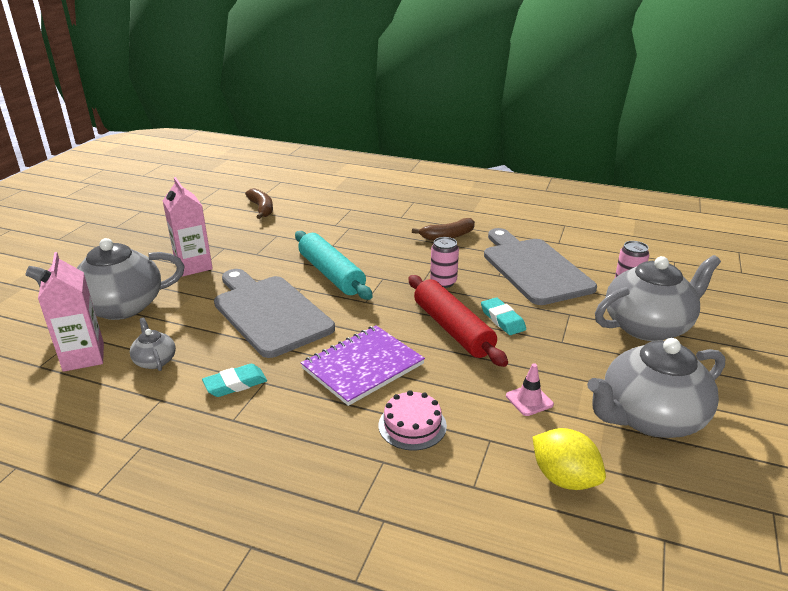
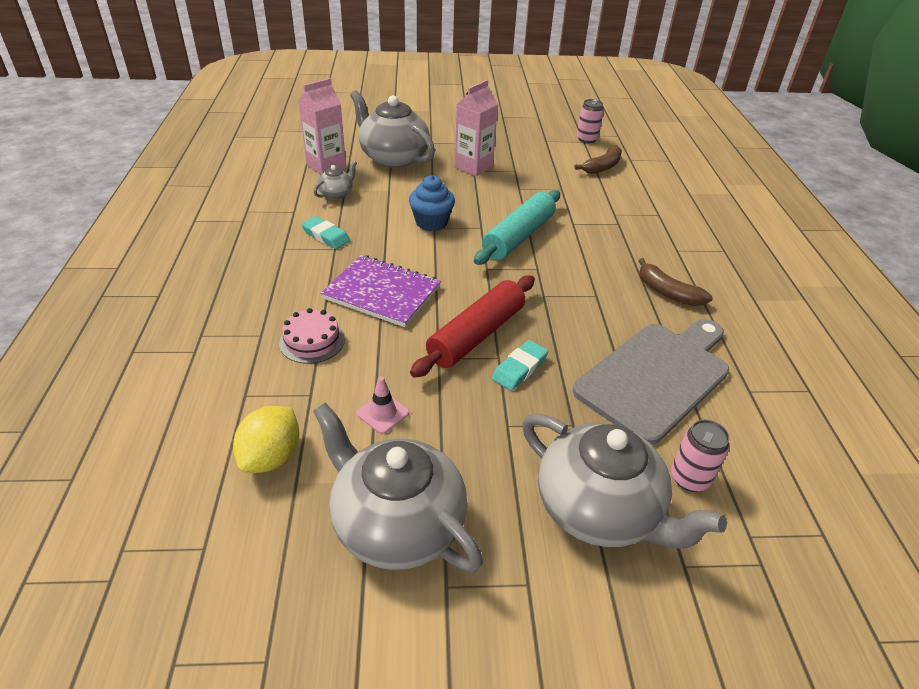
camera: 65 degrees right, 10 degrees up
grey cutting board [214,269,335,358] -> blue cupcake [409,175,455,231]
pink can [430,237,459,288] -> pink can moved to [577,99,604,143]

